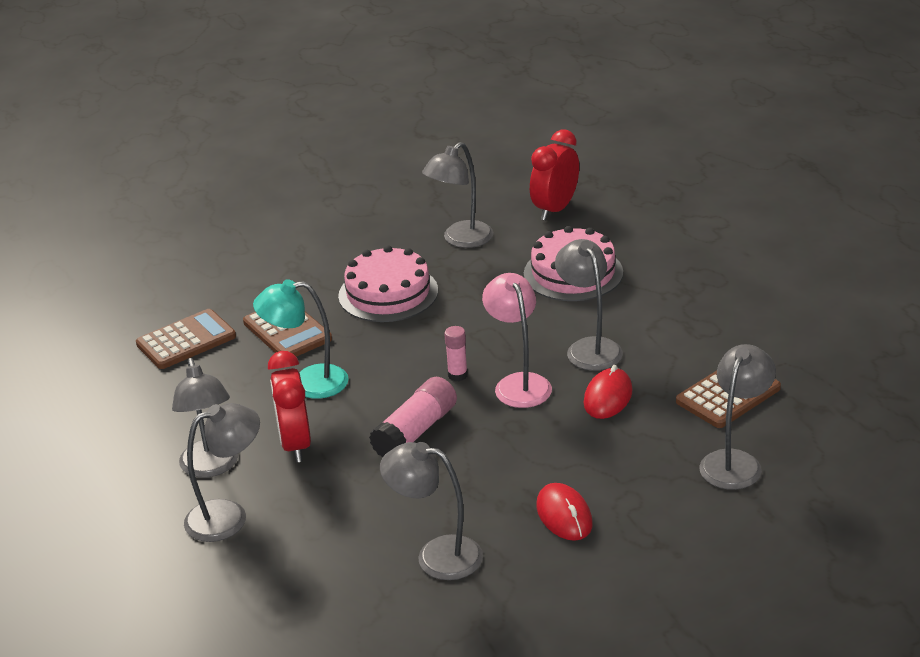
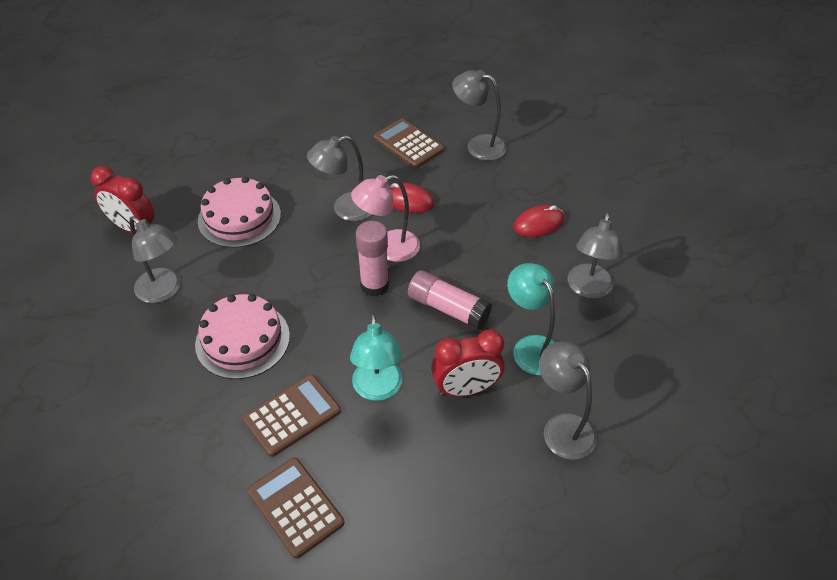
camera: 95 degrees left, 15 degrees up
grey lamp [172,358,238,478] -> none
pink glue stick [444,326,468,381] -> pink glue stick [356,221,389,297], size x1.76
none -> turquoise lamp [507,263,555,375]

